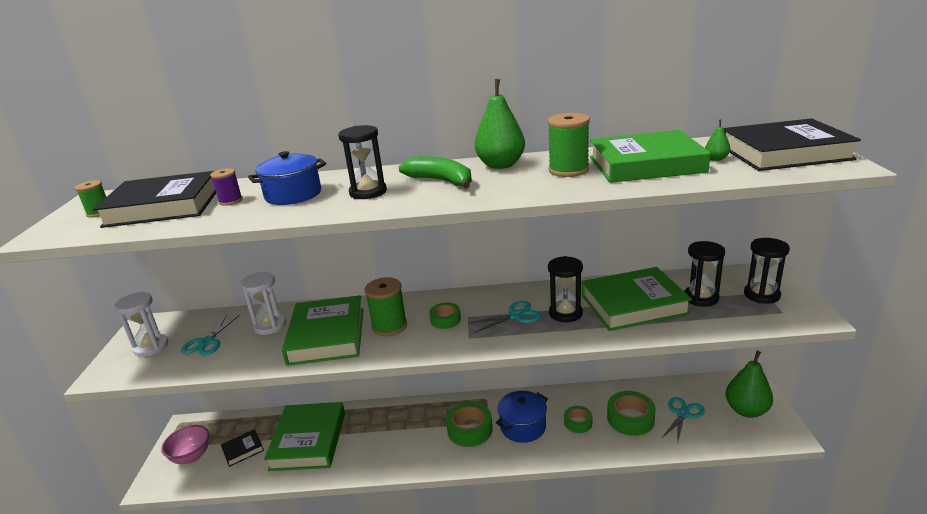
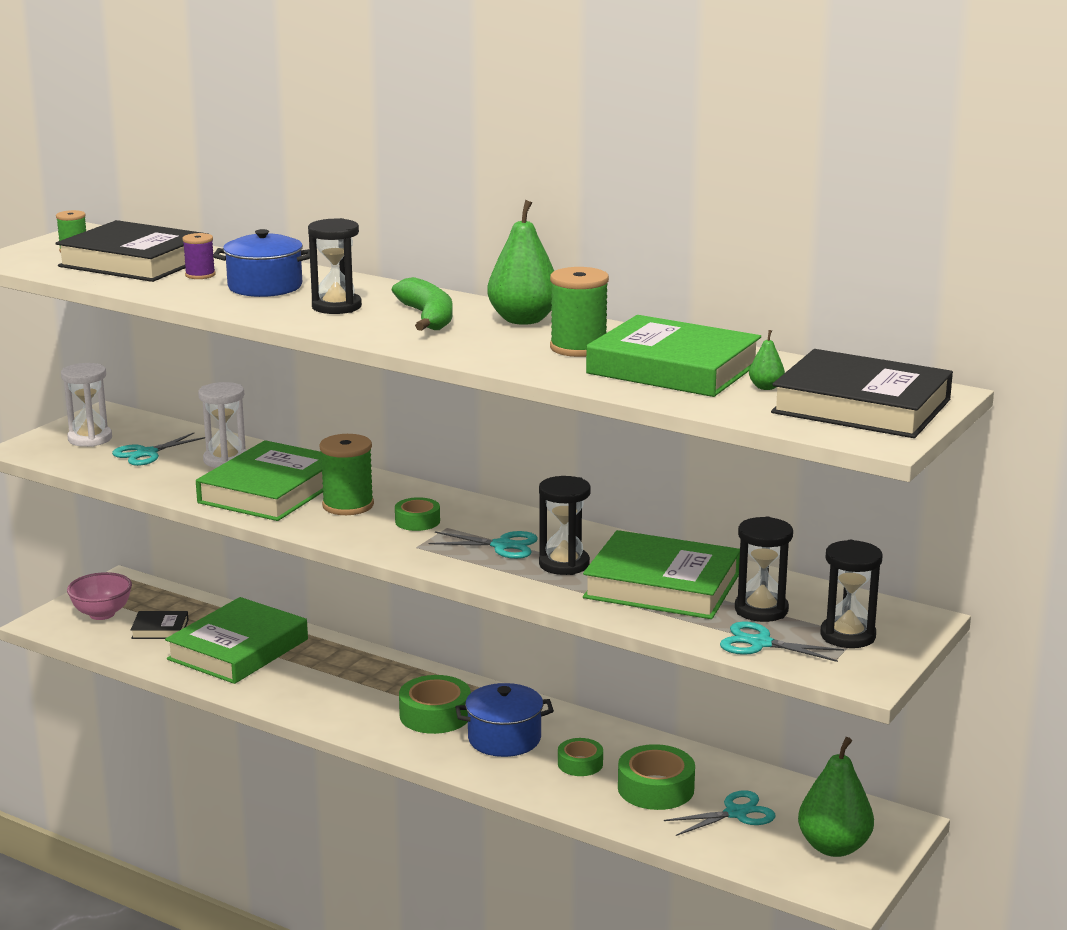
camera: 30 degrees right, 5 degrees down
none -> turquoise scissors [720,621,844,662]

